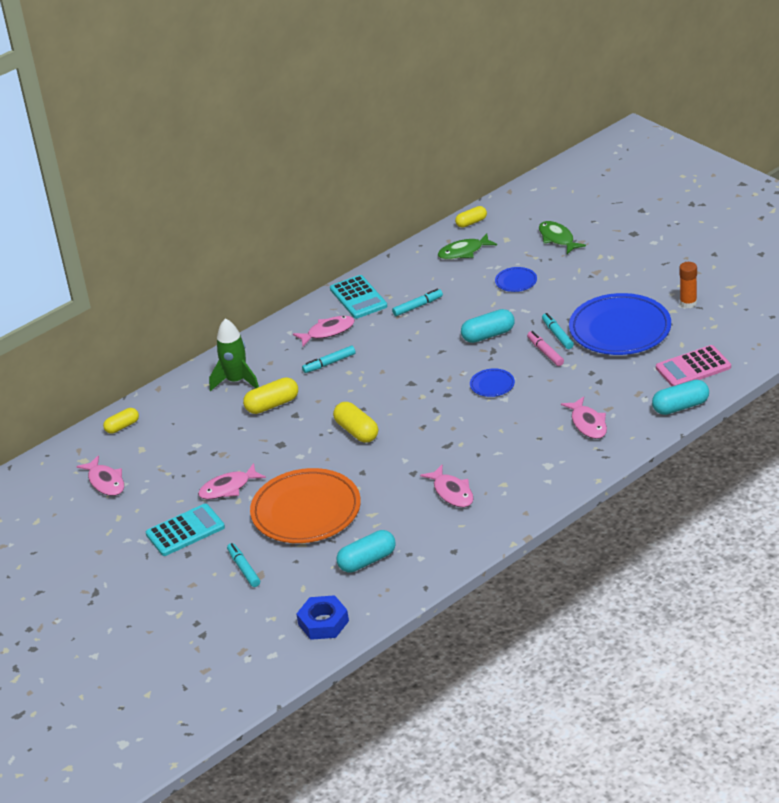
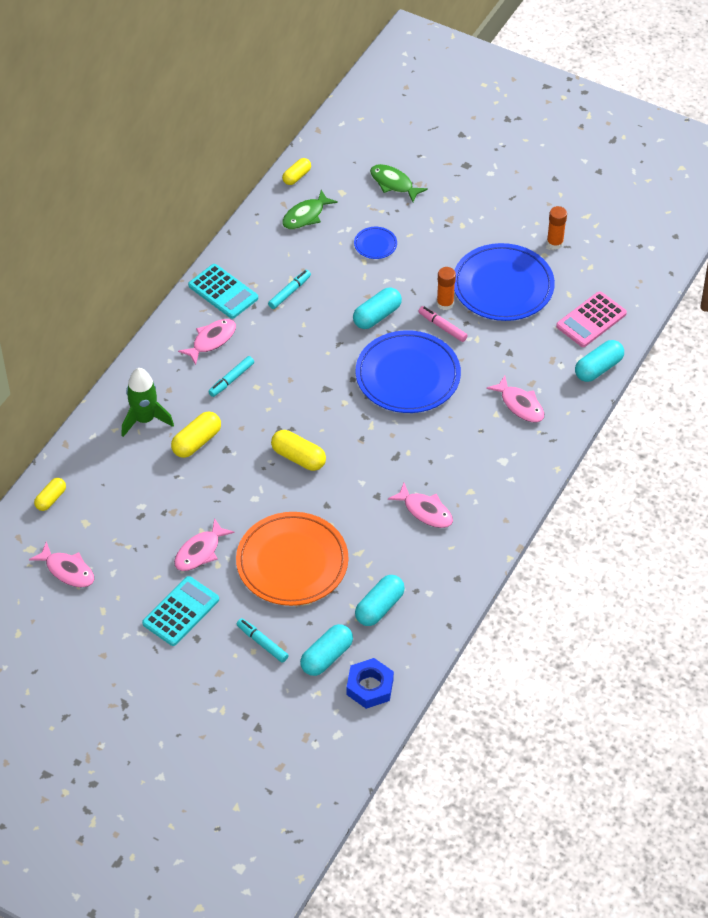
camera: 25 degrees left, 15 degrees up
blue plate [470,368,515,397] -> blue plate [356,330,461,413], size x2.32
turquoise marker [542,313,574,349] -> orange glue stick [437,267,456,310]
none -> turquoise capsule [300,624,353,676]

